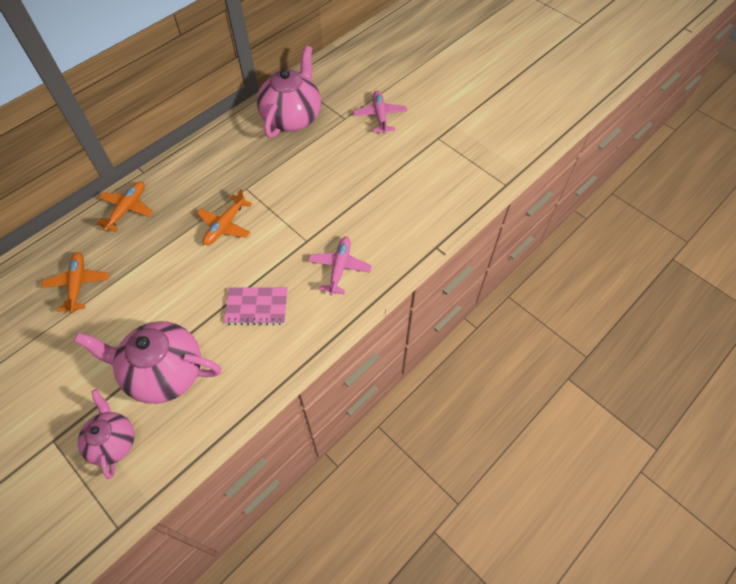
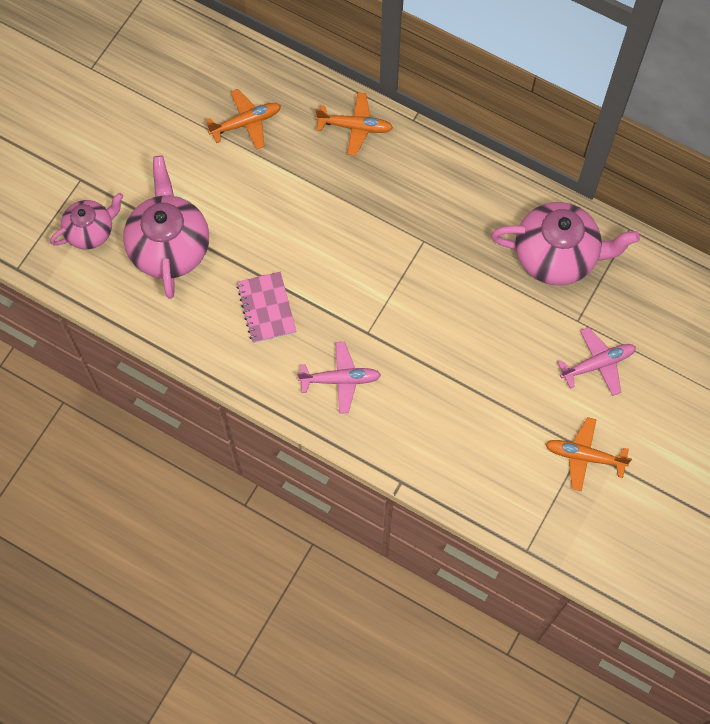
camera: 75 degrees right, 10 degrees up
orange plane [197,189,252,245] -> orange plane moved to [545,417,632,491]

